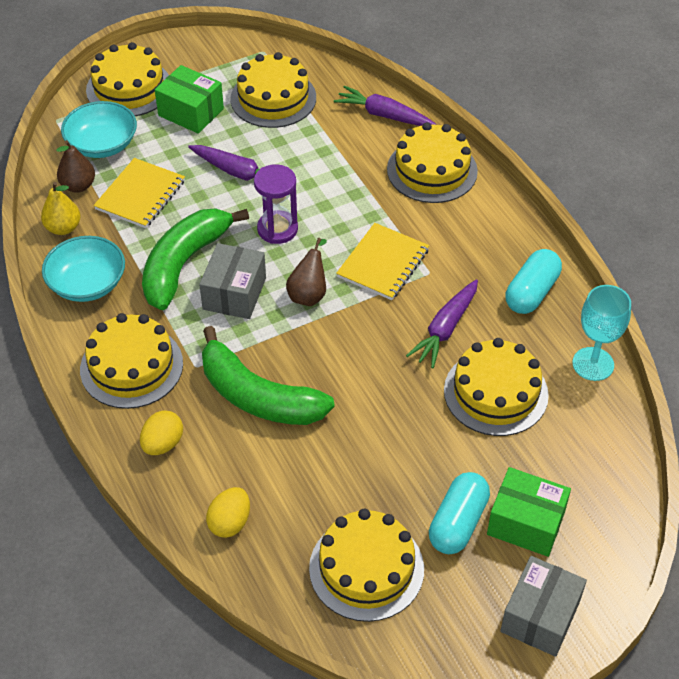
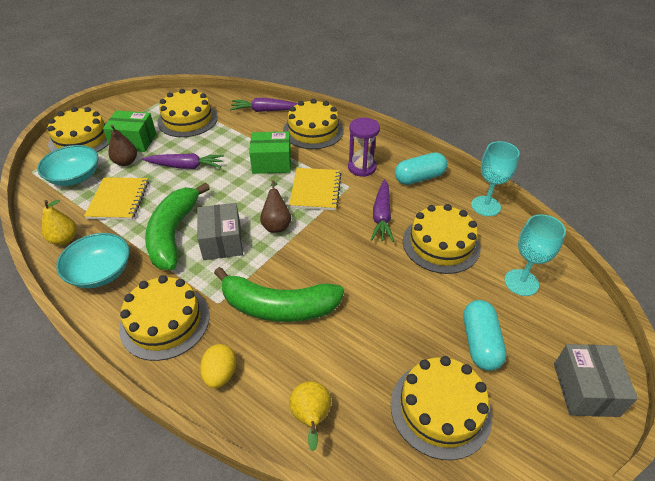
camera: 25 degrees left, 5 degrees down
brown pear [56,140,95,193] -> brown pear moved to [106,125,137,166]
yellow egg [206,487,250,538] -> yellow pear [289,381,331,451]
purple hourglass [254,164,298,244] -> purple hourglass moved to [348,118,380,177]
green box [487,467,571,557] -> green box moved to [249,131,291,174]
turquoise capsule [506,249,562,314] -> turquoise capsule turned 60 degrees clockwise [395,152,447,185]
none -> turquoise goblet [504,214,566,296]

